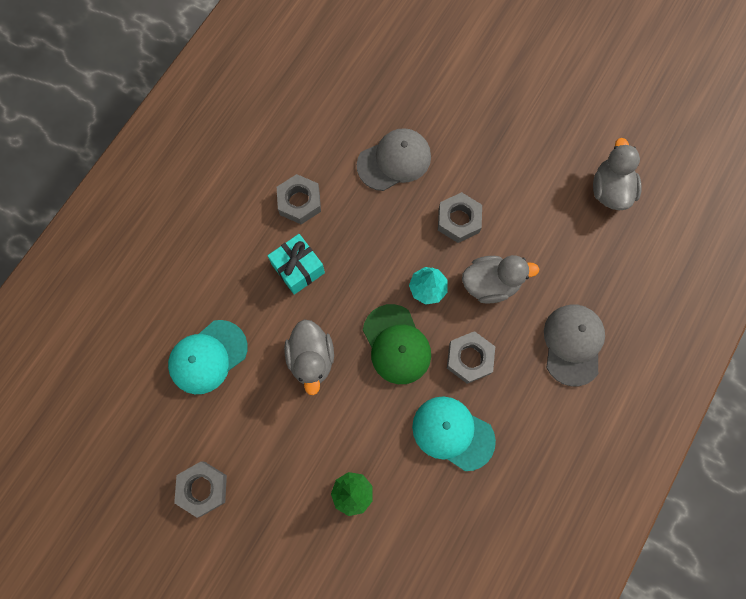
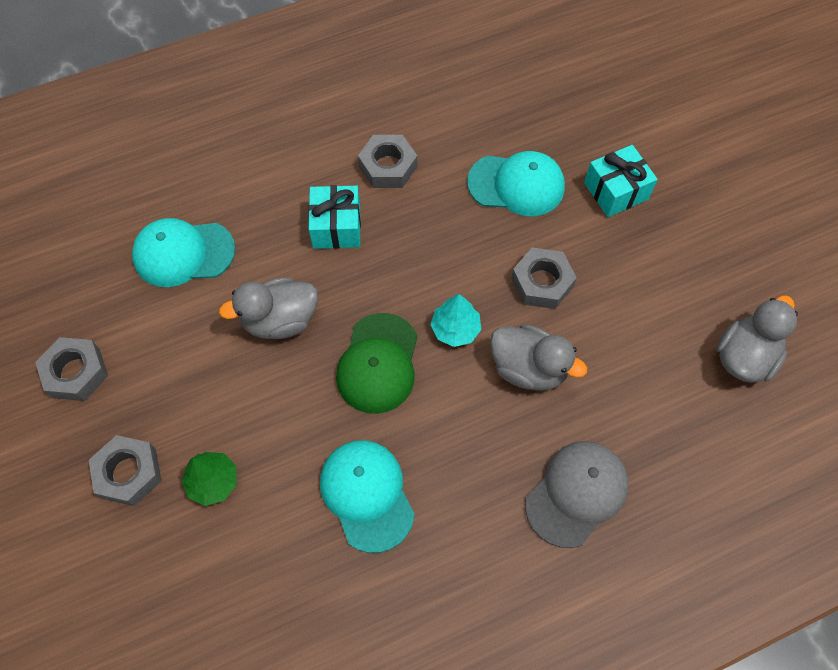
camera: 35 degrees right, 10 degrees down
grey duck [284,319,334,395] -> grey duck turned 45 degrees clockwise [219,277,318,339]
grey cap [357,128,431,191] -> turquoise cap [467,151,565,216]
grey nut [447,331,495,384] -> grey nut moved to [89,435,162,506]
none -> turquoise gift [584,145,658,217]

